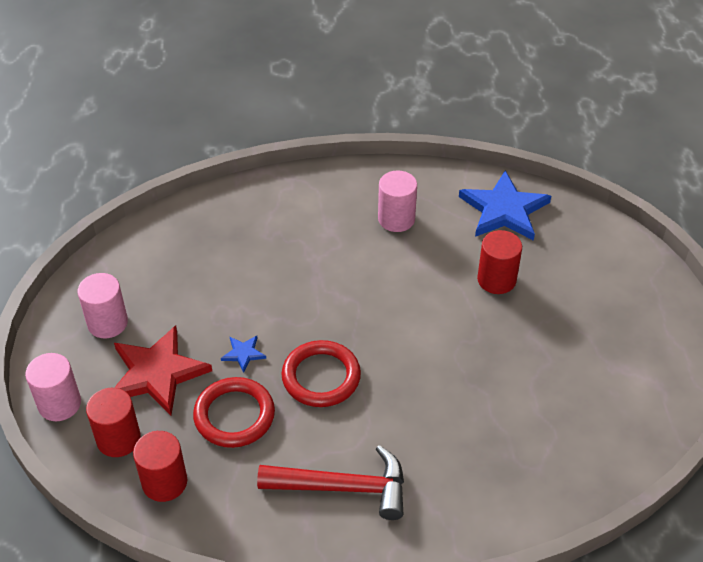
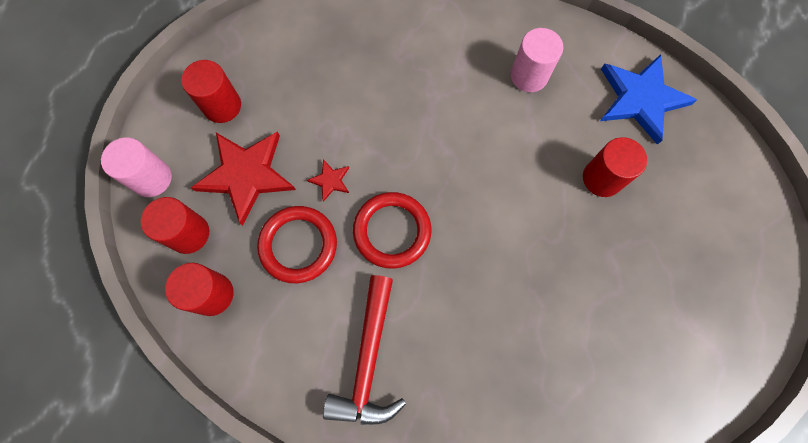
camera: 20 degrees right, 25 degrees up
pink cylinder [77,273,128,339] -> red cylinder [181,60,241,123]
blue star [221,336,266,373] -> red star [307,159,349,202]
red hammer [257,445,404,520] -> red hammer turned 75 degrees clockwise [323,275,406,425]

